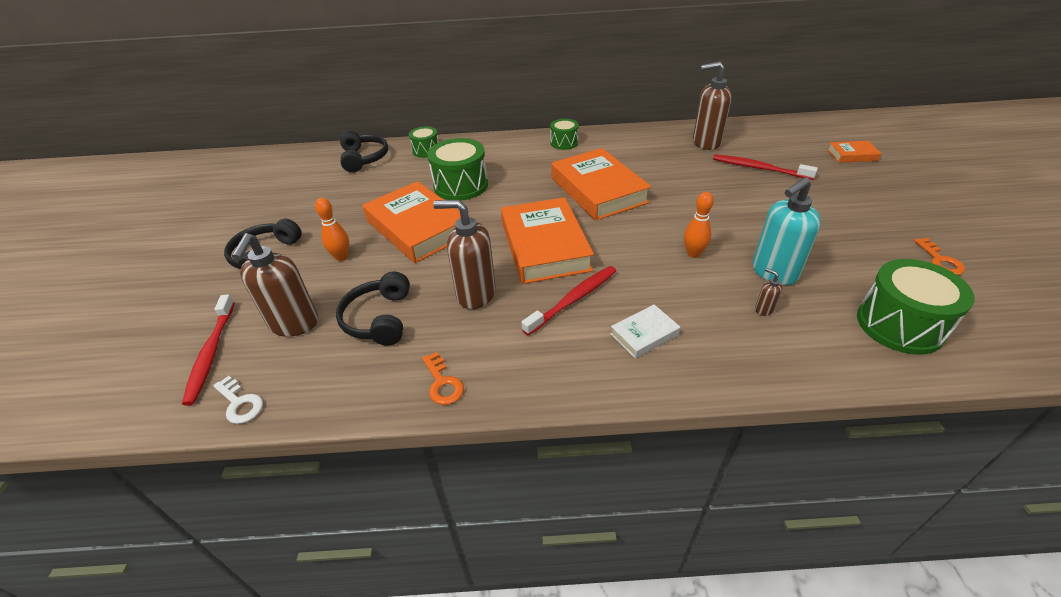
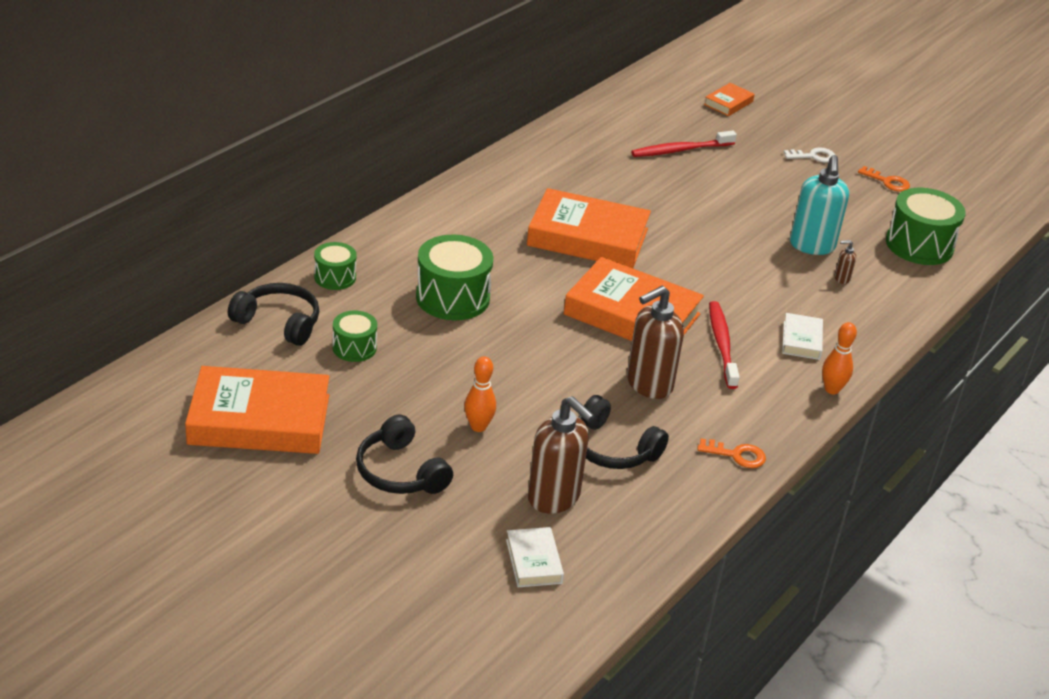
camera: 55 degrees left, 5 degrees down
red toothbrush [182,294,235,406] -> white book [506,527,564,587]
white key [213,376,263,424] -> white key moved to [784,147,835,163]
orange book [363,181,461,263] -> orange book moved to [185,366,330,454]
green drum [550,119,579,150] -> green drum moved to [333,311,377,362]
orange bowling pin [684,192,714,258] -> orange bowling pin moved to [822,322,857,394]
brown soap dispenser [693,61,732,150] -> none

